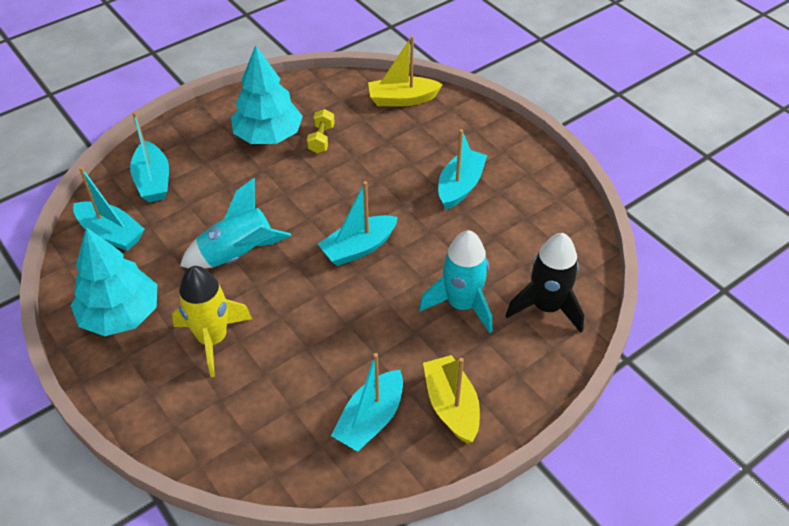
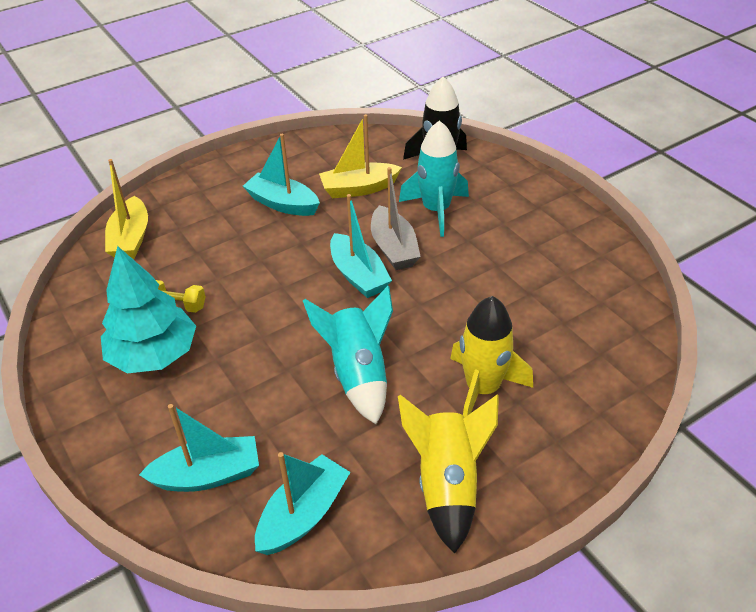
camera: 85 degrees left, 5 degrees down
turquoise tree [70,227,157,336] -> yellow rocket [398,395,499,554]
turquoise boat [331,353,403,452] -> none
yellow boat [423,355,480,444] -> yellow boat moved to [319,114,402,198]
none -> grey boat [371,167,421,270]

